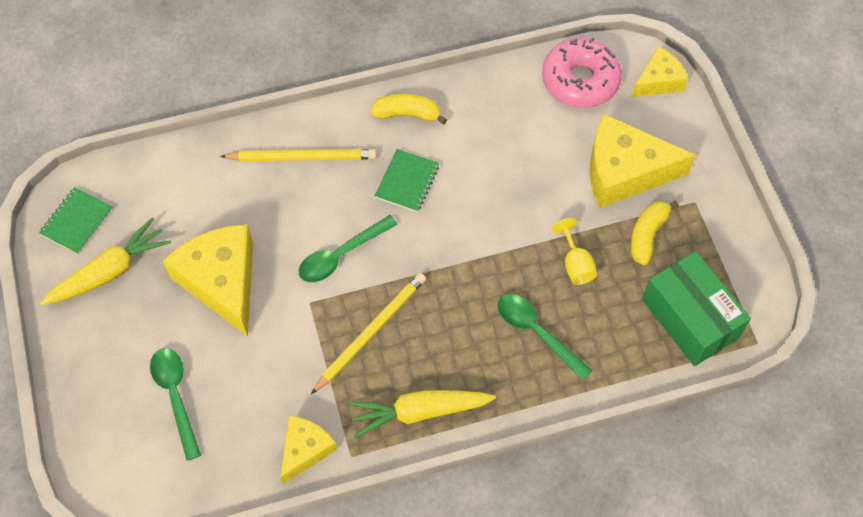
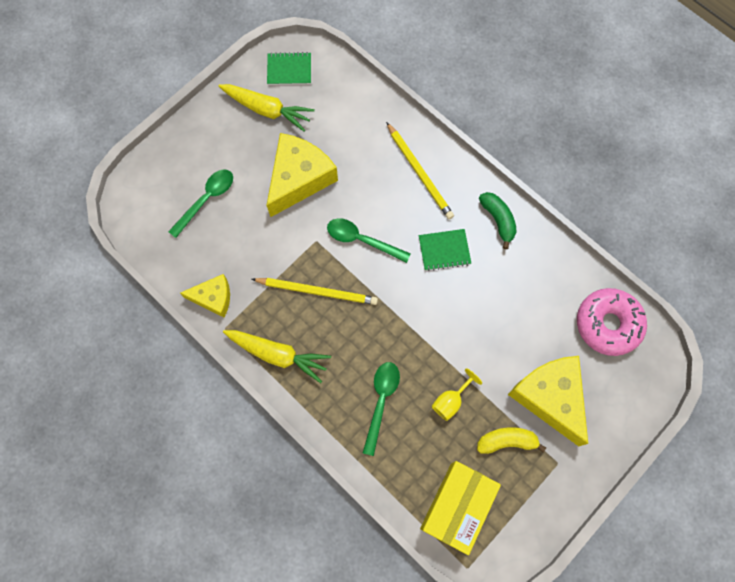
camera: 60 degrees right, 10 degrees up
yellow carrot [348,390,496,438] -> yellow carrot turned 150 degrees clockwise [223,330,331,383]
yellow banana [370,94,447,125] -> green banana [479,192,517,249]
yellow cheese [632,47,688,97] -> none
green box [642,251,751,366] -> yellow box [420,461,501,555]

